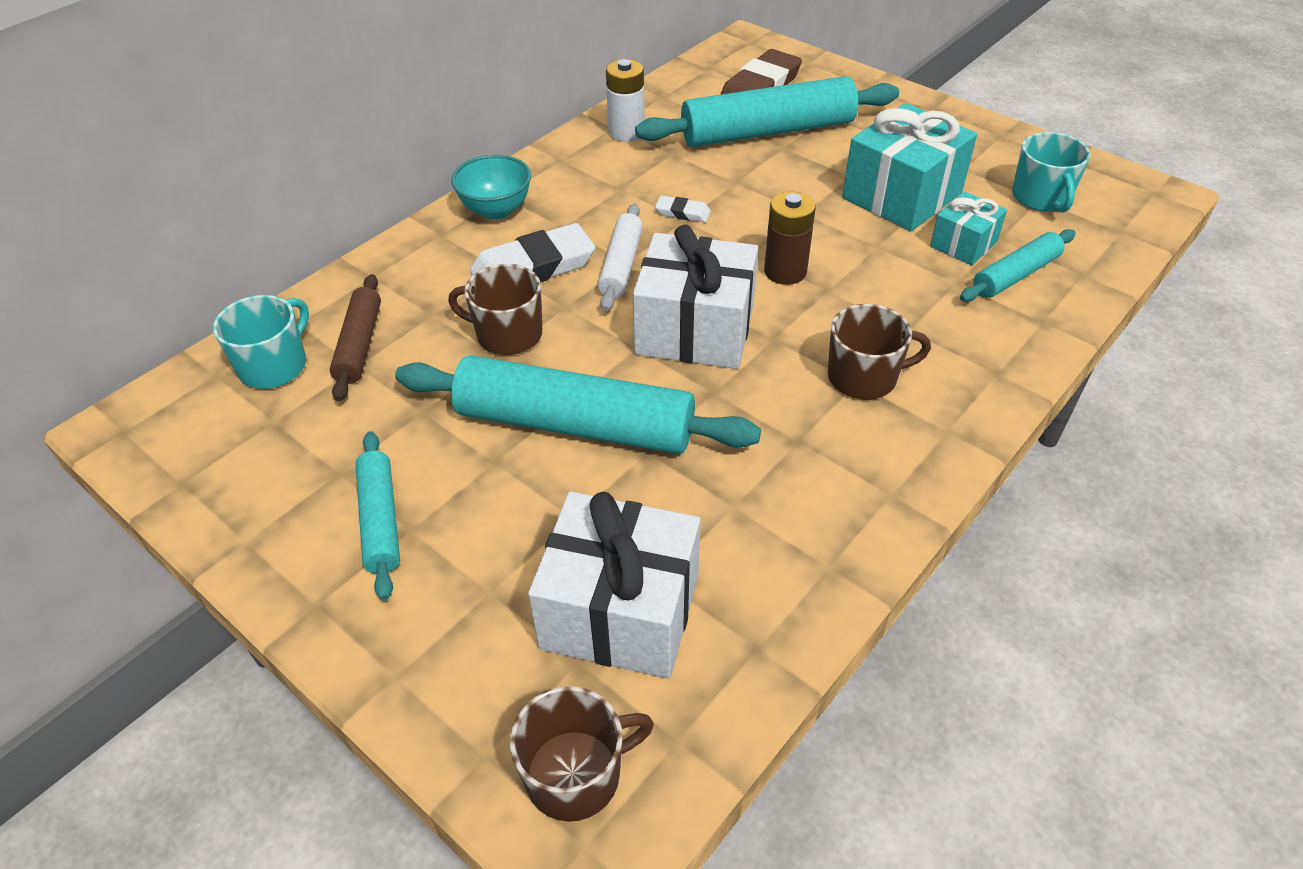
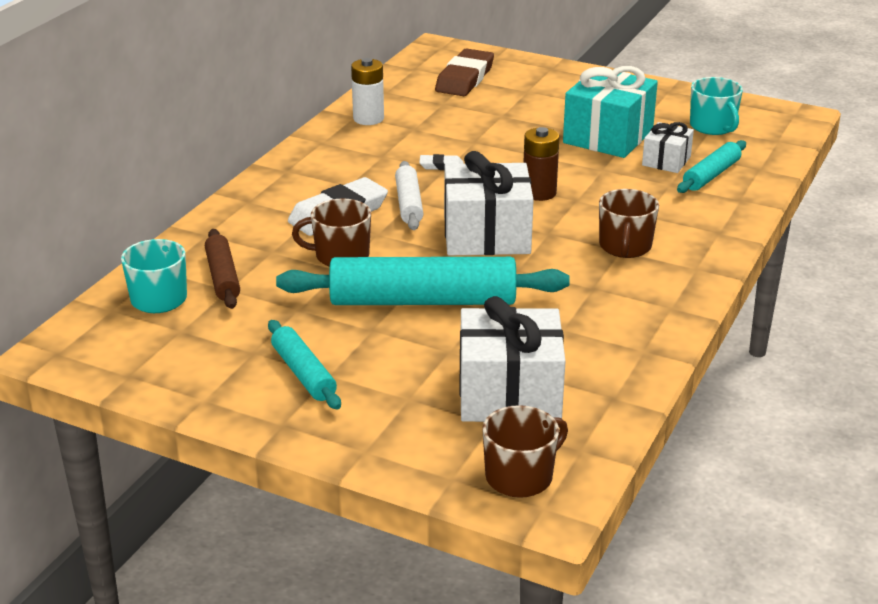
camera: 15 degrees left, 15 degrees down
turquoise bowl [451,155,531,220] -> none
turquoise rolling pin [635,76,899,147] -> none
brown mug [828,304,931,399] -> brown mug turned 120 degrees clockwise [599,189,659,258]
turquoise gift [930,191,1007,265] -> white gift [642,122,694,173]

